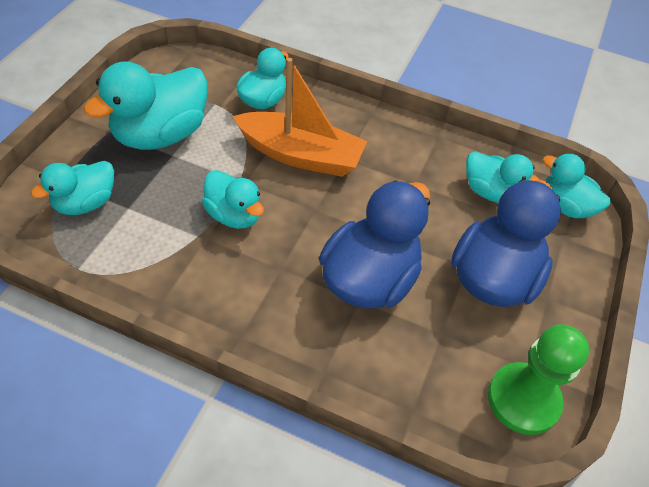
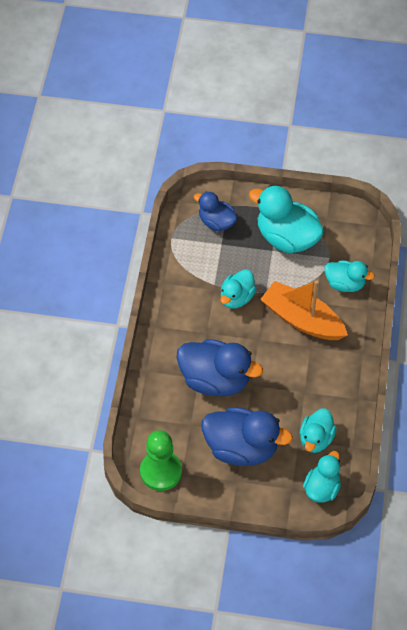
camera: 80 degrees right, 5 degrees up
turquoise duck [31,161,114,215] -> blue duck [194,191,237,231]
orange boat [233,58,367,177] -> orange boat turned 120 degrees clockwise [260,280,348,340]

